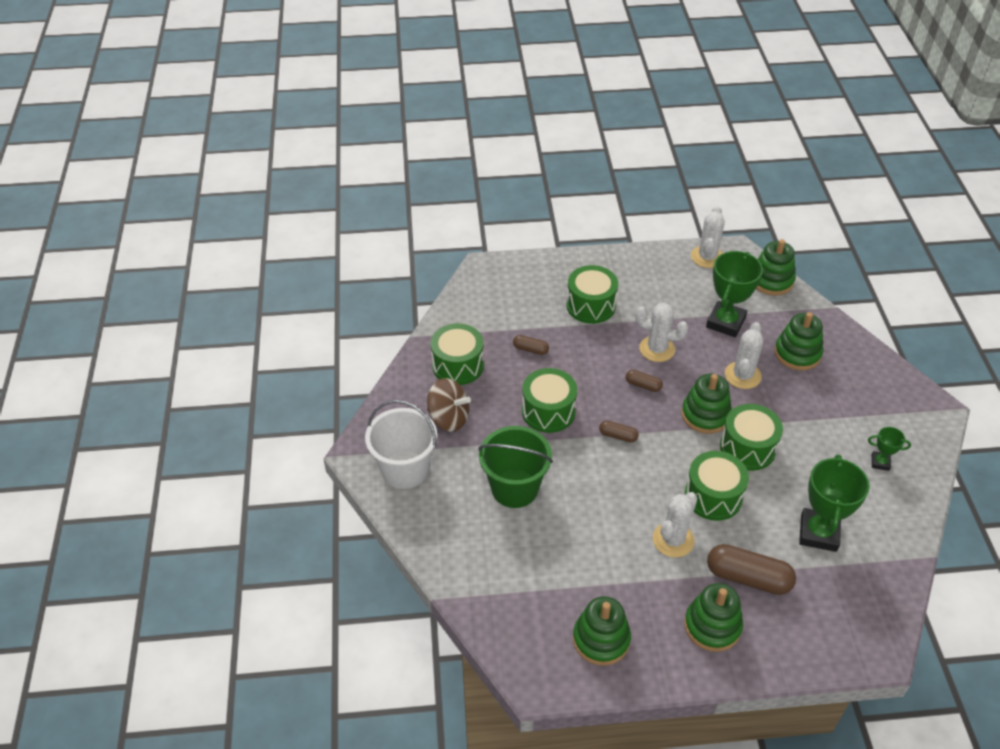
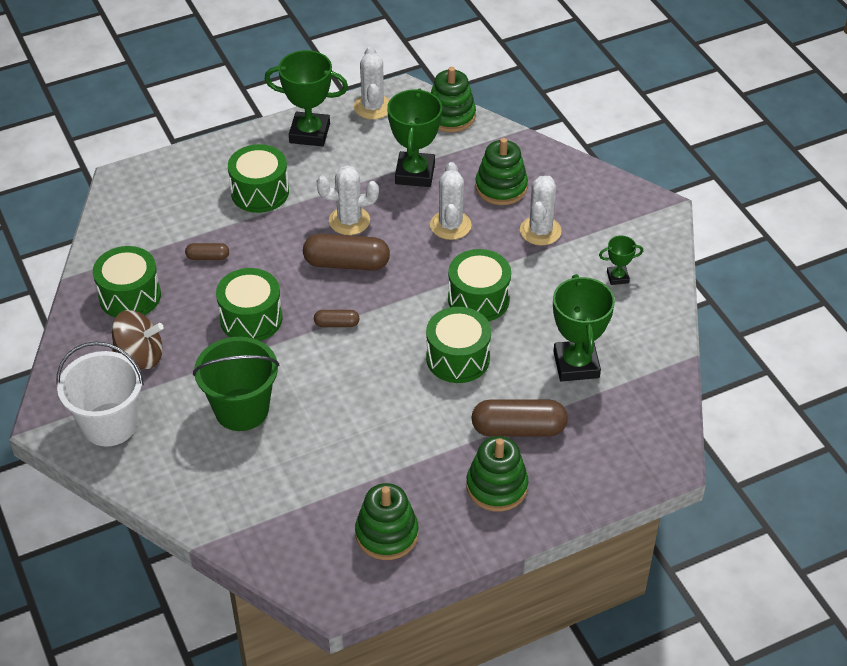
camera: 20 degrees left, 0 degrees up
brown capsule [625,370,663,392] -> brown capsule [303,234,390,271], size x1.97
white cactus [653,492,697,557] -> white cactus moved to [520,176,562,246]
green stacking toy [682,374,732,434] -> none
none -> green trophy [264,50,348,146]

